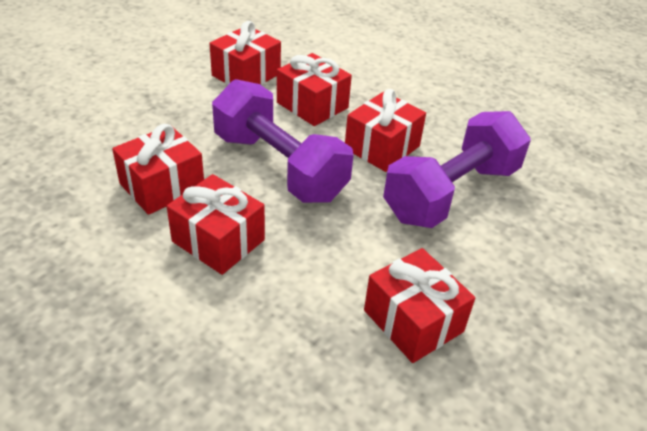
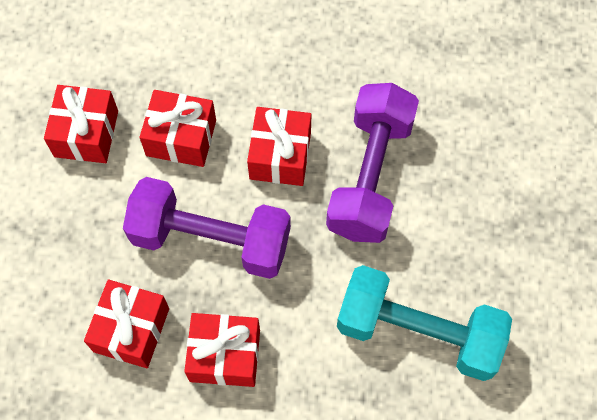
camera: 30 degrees left, 25 degrees up
red gift [364,248,475,363] -> turquoise dumbbell [337,265,512,381]

